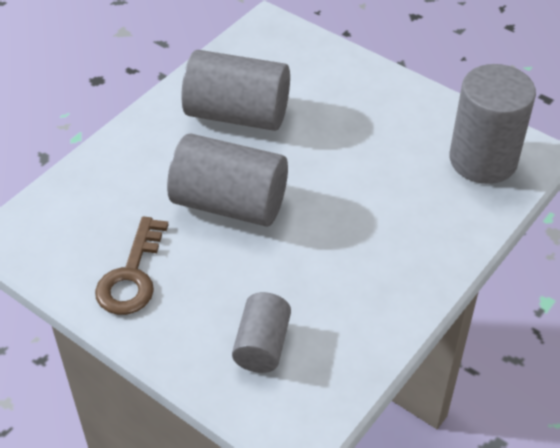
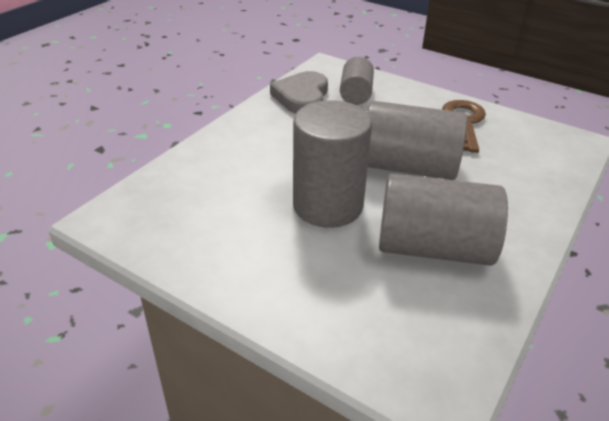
camera: 175 degrees right, 10 degrees down
grey cylinder [449,64,536,184] -> grey cylinder moved to [293,100,372,228]
none -> grey heart [270,71,328,114]

